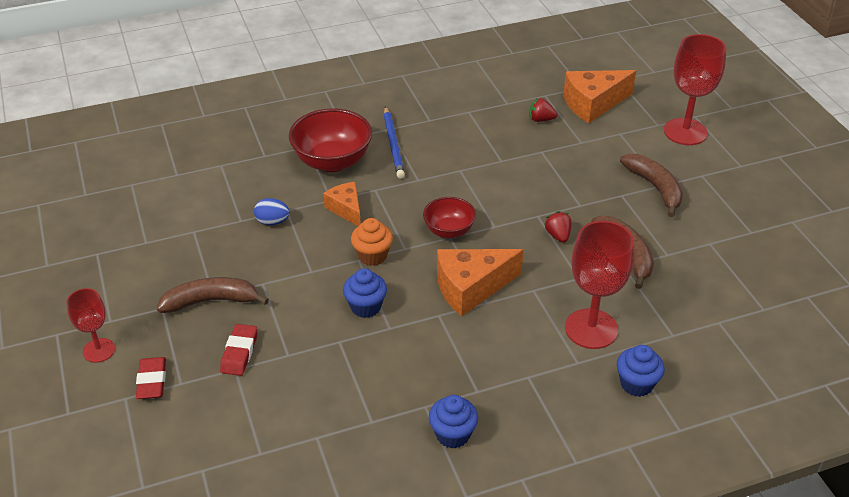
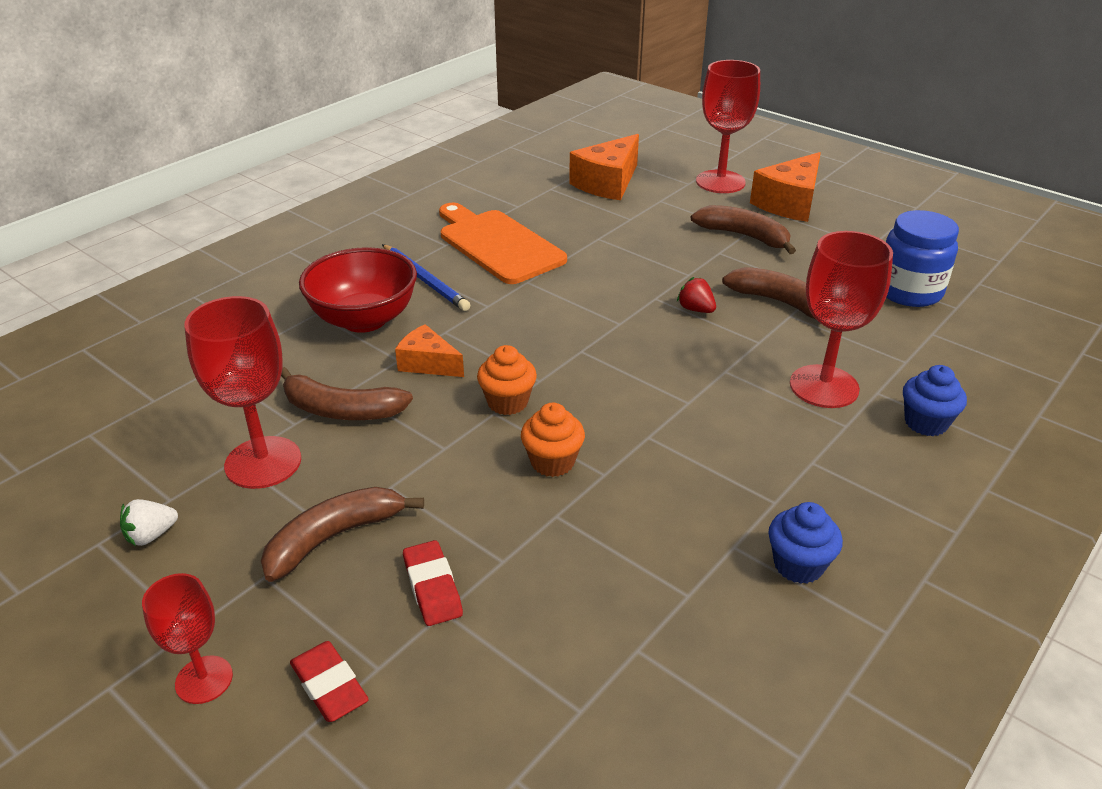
camera: 30 degrees left, 5 degrees down
blue egg [254,198,290,225] -> brown banana [281,367,413,420]
blue cupcake [343,268,387,318] -> orange cupcake [521,403,585,477]
red bowl [423,197,476,238] -> none
orange cheese [437,249,523,316] -> orange cheese moved to [750,152,821,222]
red strawberry [529,98,557,122] -> none
none -> white strawberry [120,499,178,546]
none -> red goblet [184,296,301,489]
none -> orange cutting board [439,203,567,284]
none -> blue jar [886,210,959,307]

